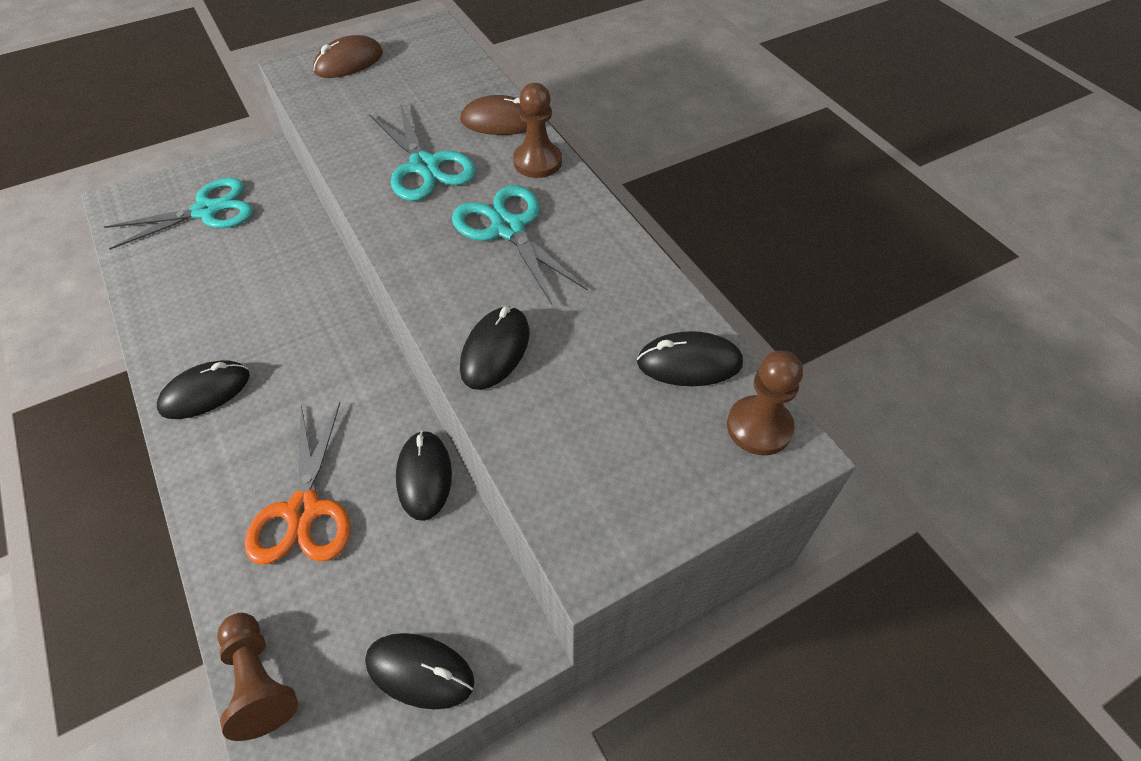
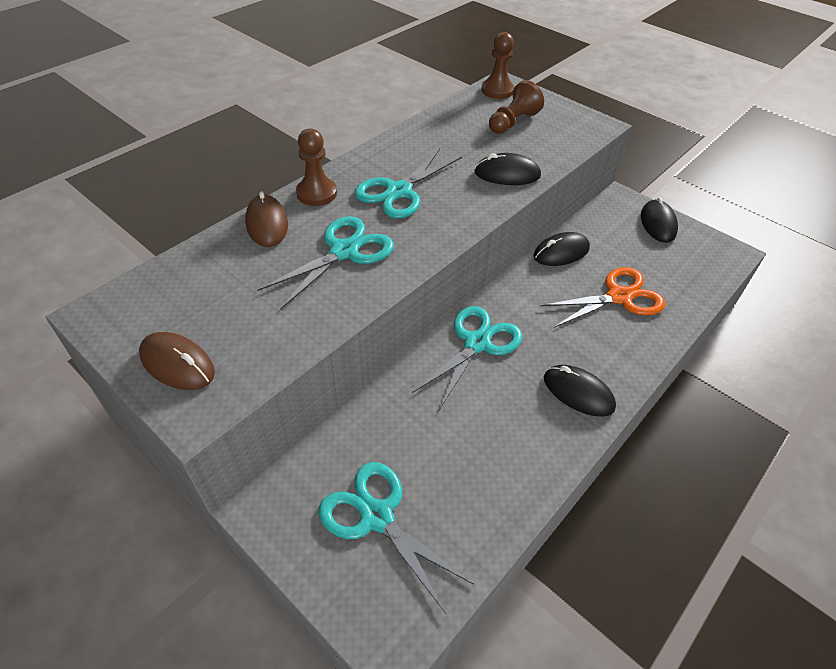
camera: 110 degrees left, 5 degrees down
brown pawn [217,613,298,741] -> brown pawn moved to [489,80,544,134]
black mouse [637,331,743,386] -> none
none -> turquoise scissors [412,306,523,410]

